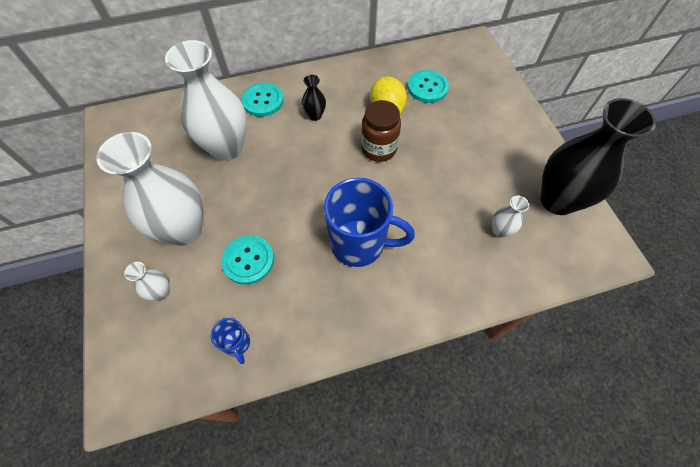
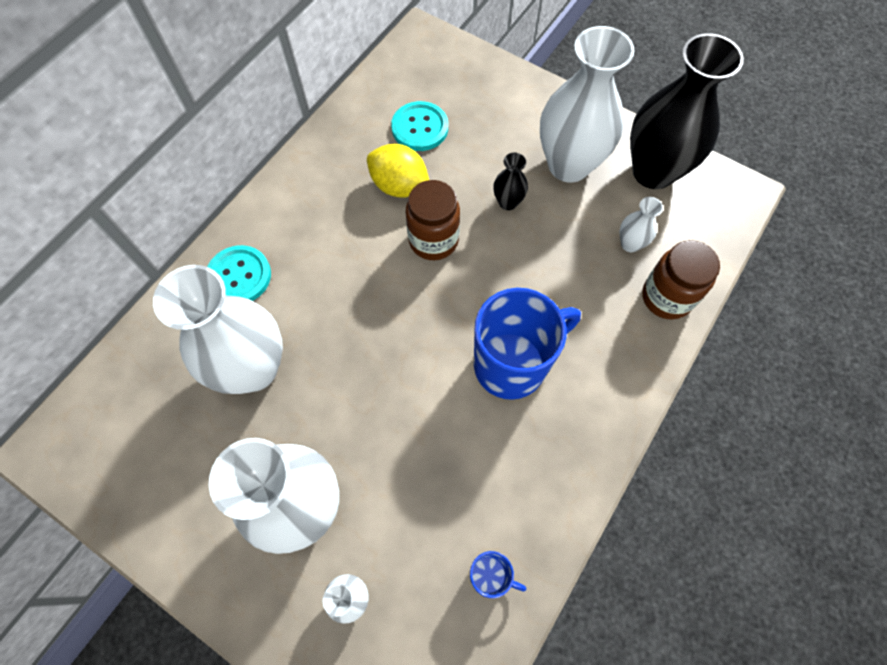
camera: 40 degrees left, 5 degrees up
turquoise button [221,235,274,285] -> none
black vase [302,75,326,121] -> black vase moved to [493,153,528,210]
none -> white vase [540,26,635,183]
none -> brown jar [642,240,720,320]

